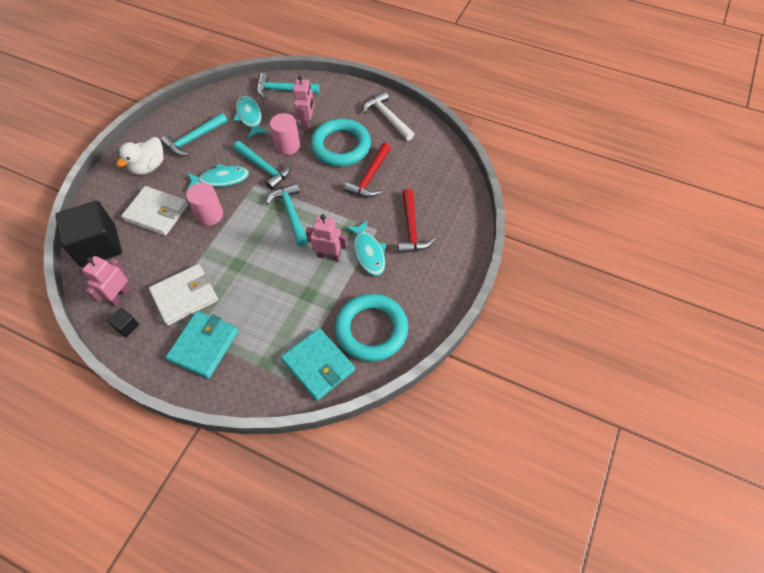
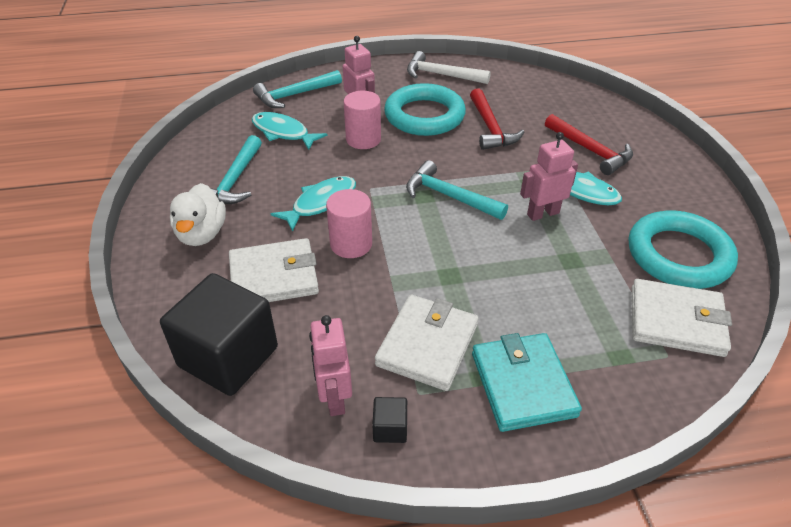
camera: 35 degrees left, 15 degrees down
turquoise hammer [233,141,291,190] -> none
turquoise wallet [281,328,355,401] -> white wallet [632,279,732,357]

